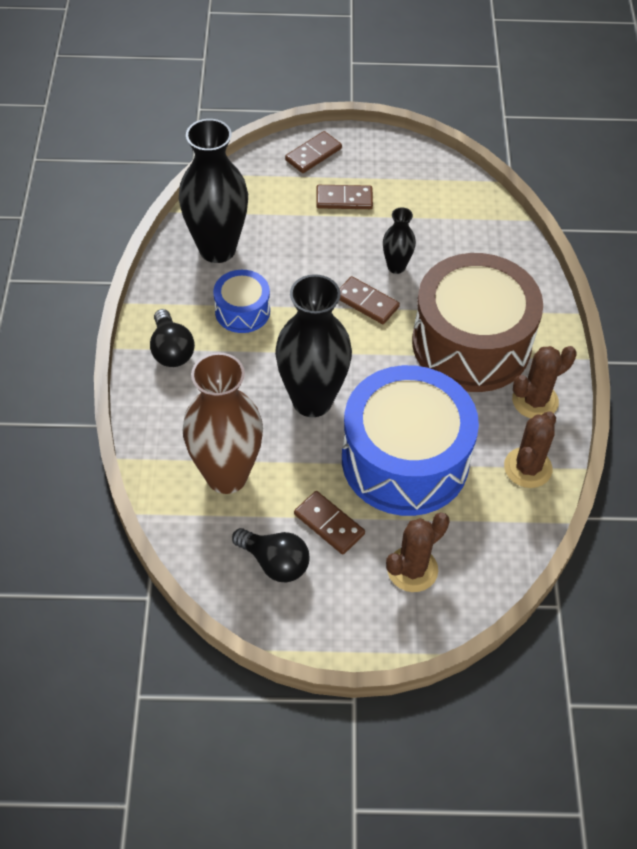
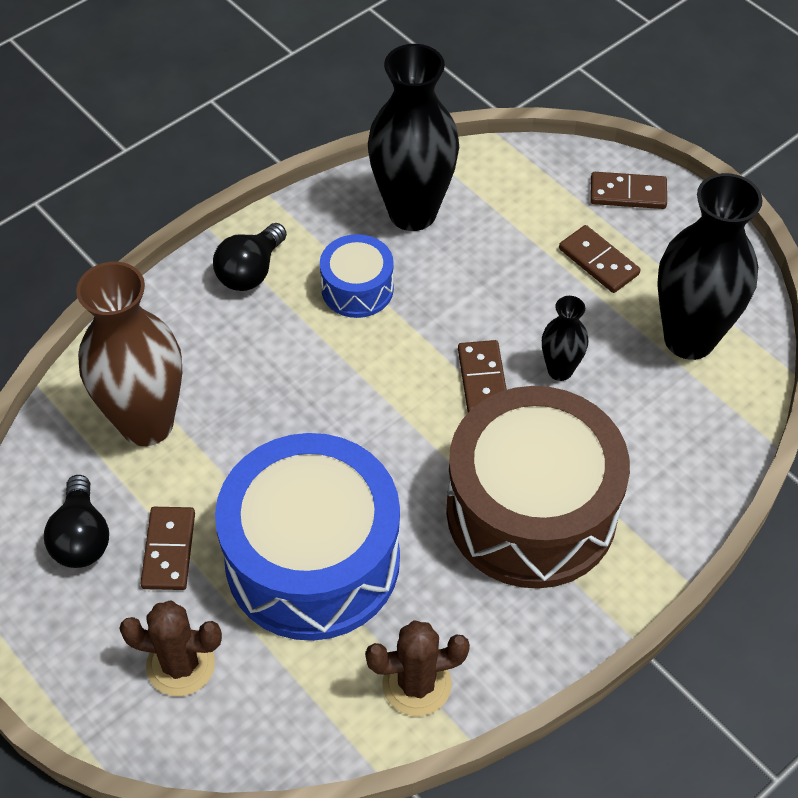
camera: 50 degrees right, 0 degrees up
black vase [275,274,352,417] -> black vase moved to [657,173,763,360]
brown cactus [512,346,577,419] -> none

